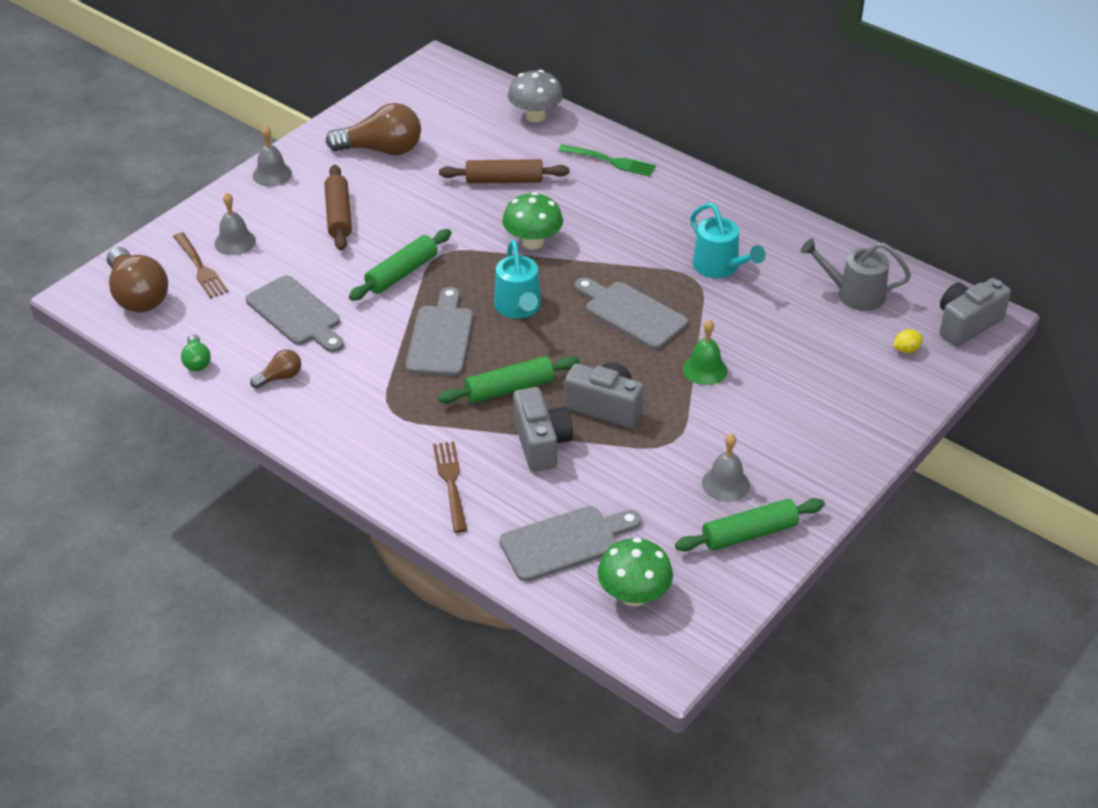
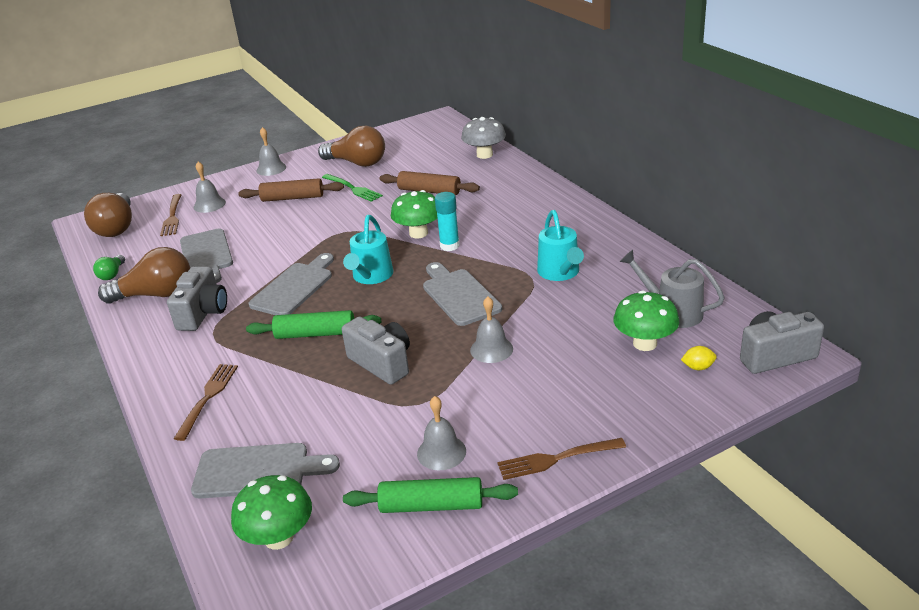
camera: 25 degrees right, 10 degrees down
brown light bulb [250,349,301,389] -> brown light bulb [98,247,190,303], size x2.04
brown rolling pin [325,165,352,251] -> brown rolling pin turned 75 degrees clockwise [238,178,344,202]
green rolling pin [349,229,452,301] -> none
grey camera [513,387,573,472] -> grey camera moved to [167,266,227,331]
green fork [558,144,656,176] -> green fork moved to [322,174,383,202]
green bell [683,319,728,385] -> grey bell [470,296,513,363]
none -> turquoise glue stick [435,192,460,251]
none -> brown fork [497,438,626,480]
none -> green mushroom [613,291,680,351]

